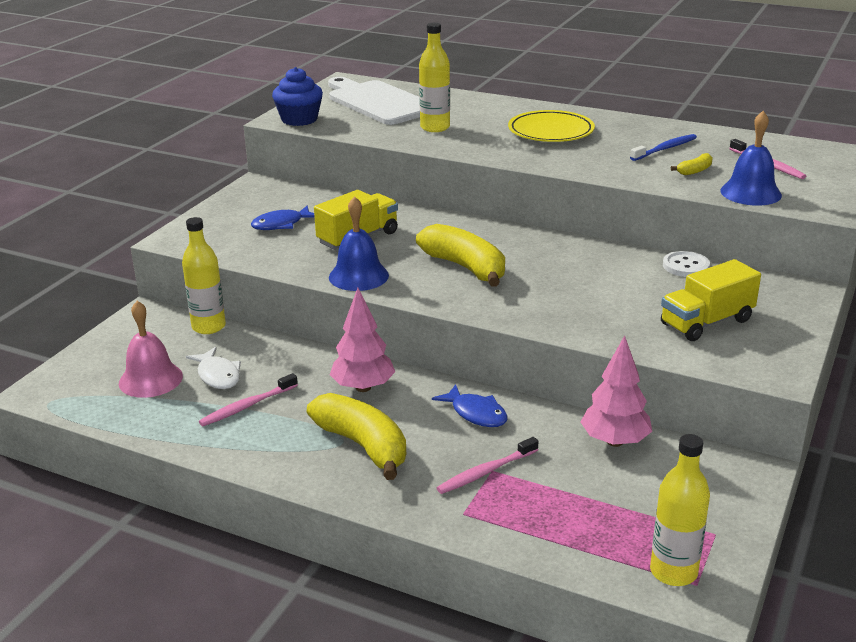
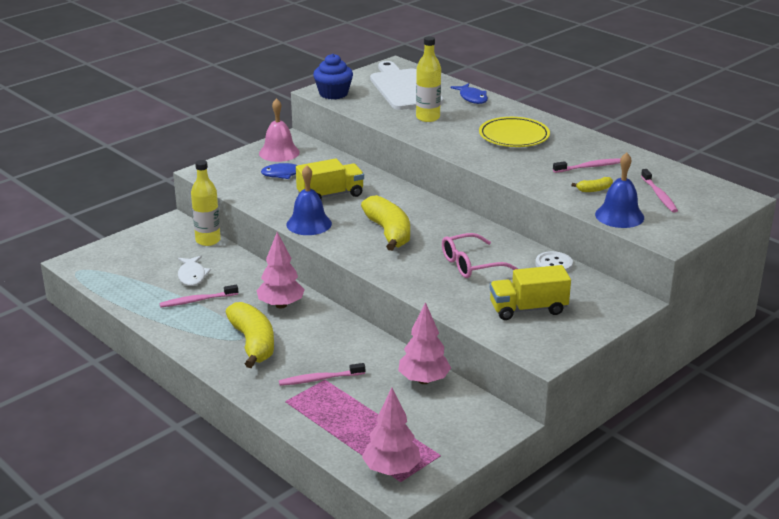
camera: 20 degrees right, 0 degrees up
pink bell [119,301,183,398] -> pink bell moved to [259,98,300,162]
blue fish [432,384,508,427] -> blue fish moved to [451,83,488,104]
blue toothbrush [630,134,697,161] -> pink toothbrush [553,158,621,173]
yellow bottle [650,434,710,586] -> pink tree [362,388,421,475]
none -> pink glasses [442,233,518,278]

